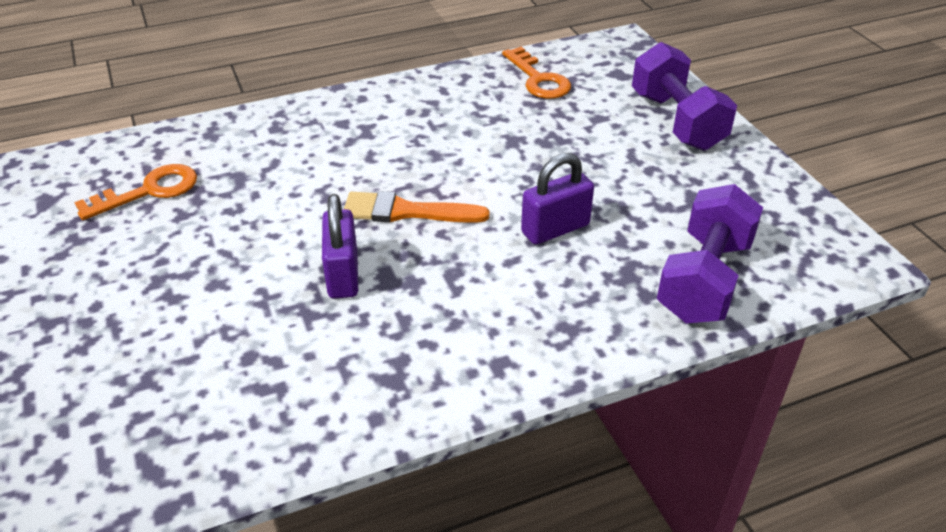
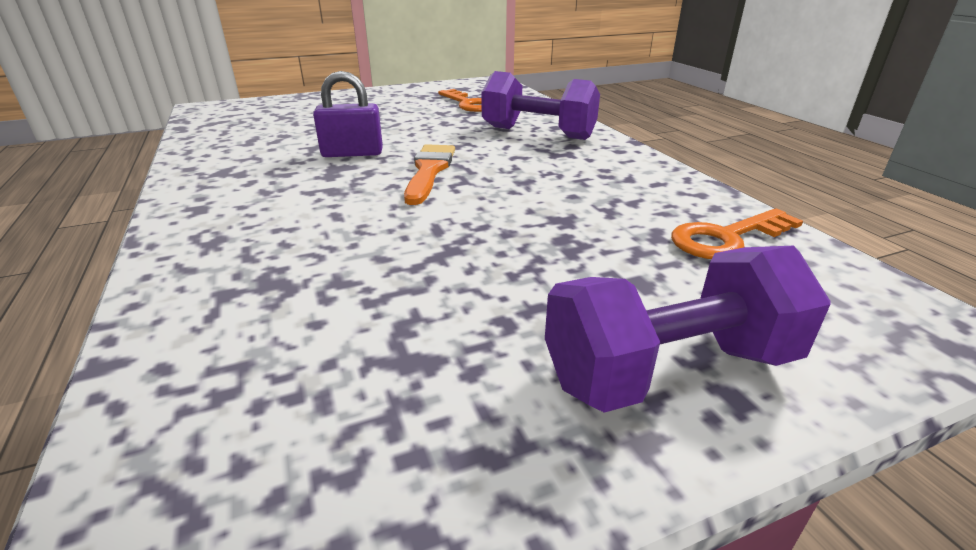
camera: 90 degrees right, 10 degrees down
purple padlock [521,153,594,245] -> none
purple dumbbell [657,184,763,323] -> purple dumbbell moved to [482,71,600,140]

